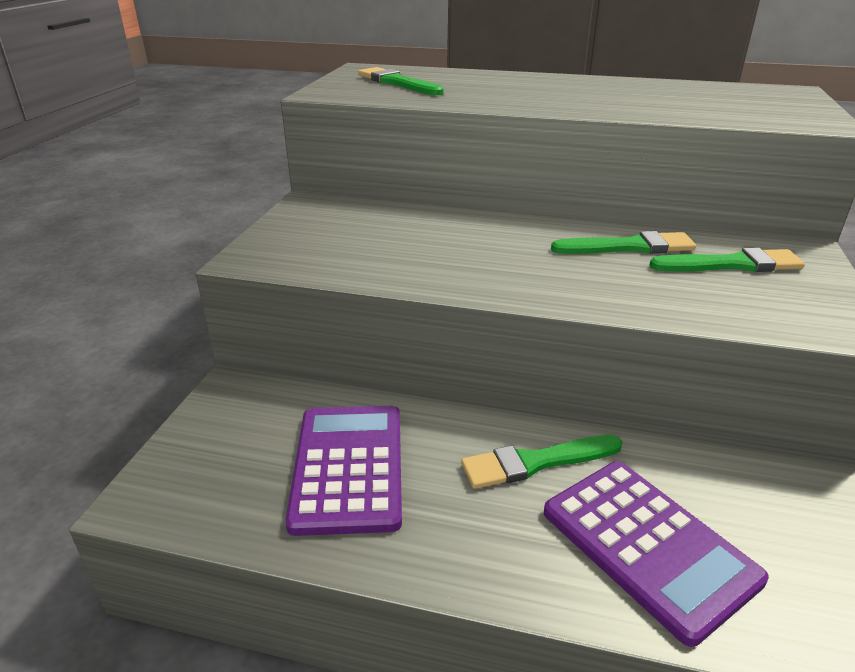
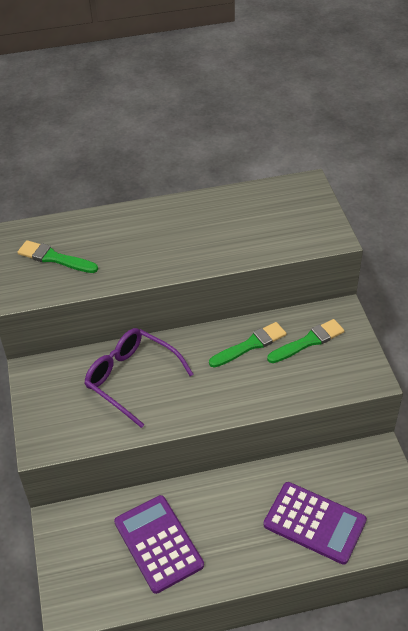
camera: 25 degrees left, 15 degrees up
green brush [461,435,622,489] -> none
none -> purple glasses [85,328,193,428]

